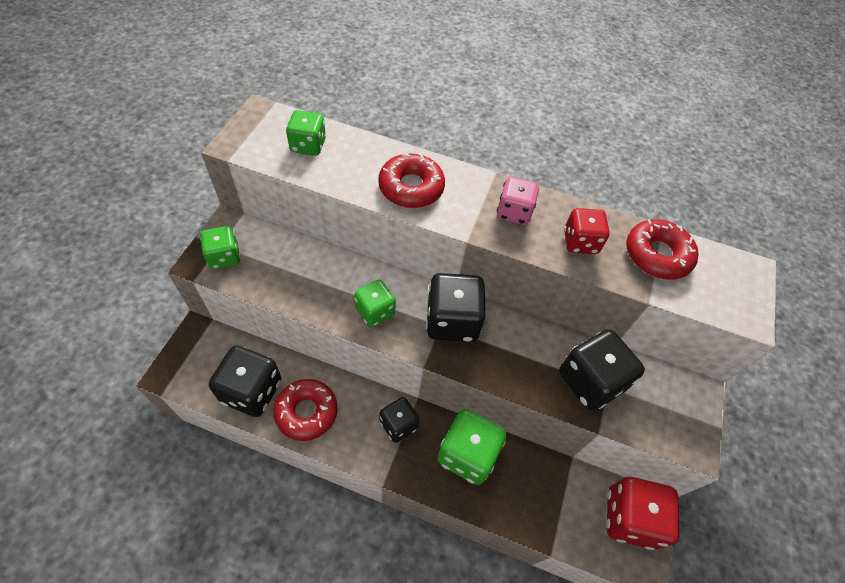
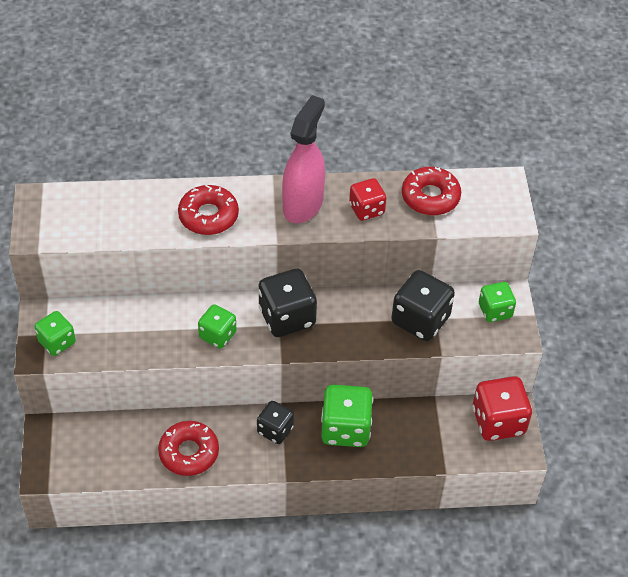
camera: 20 degrees left, 5 degrees down
black dice [209,345,281,417] -> none
green dice [286,110,326,156] -> green dice moved to [479,282,516,322]
pink dice [497,177,539,225] -> pink spray bottle [282,95,325,223]

